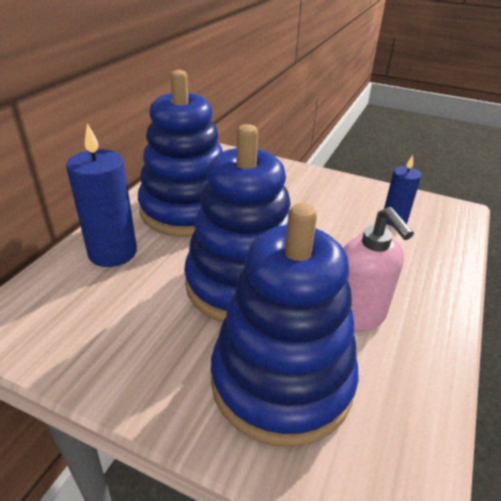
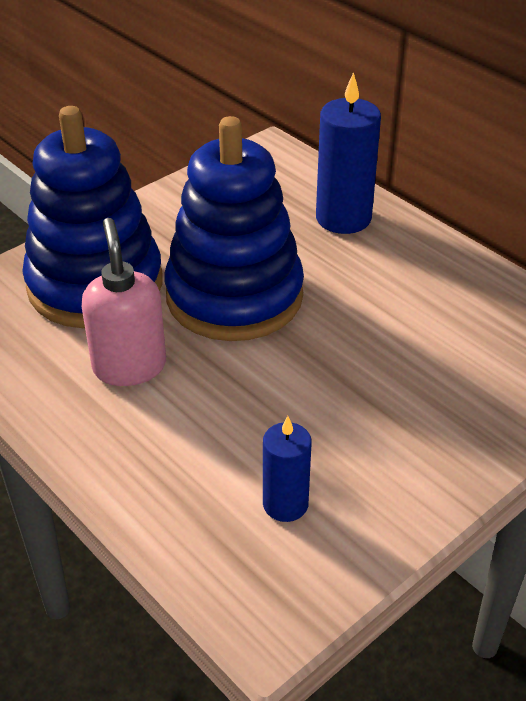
camera: 115 degrees right, 5 degrees up
blue stacking toy [138,70,223,237] -> none
pink soap dispenser [343,207,414,332] -> pink soap dispenser turned 75 degrees clockwise [82,218,166,386]

